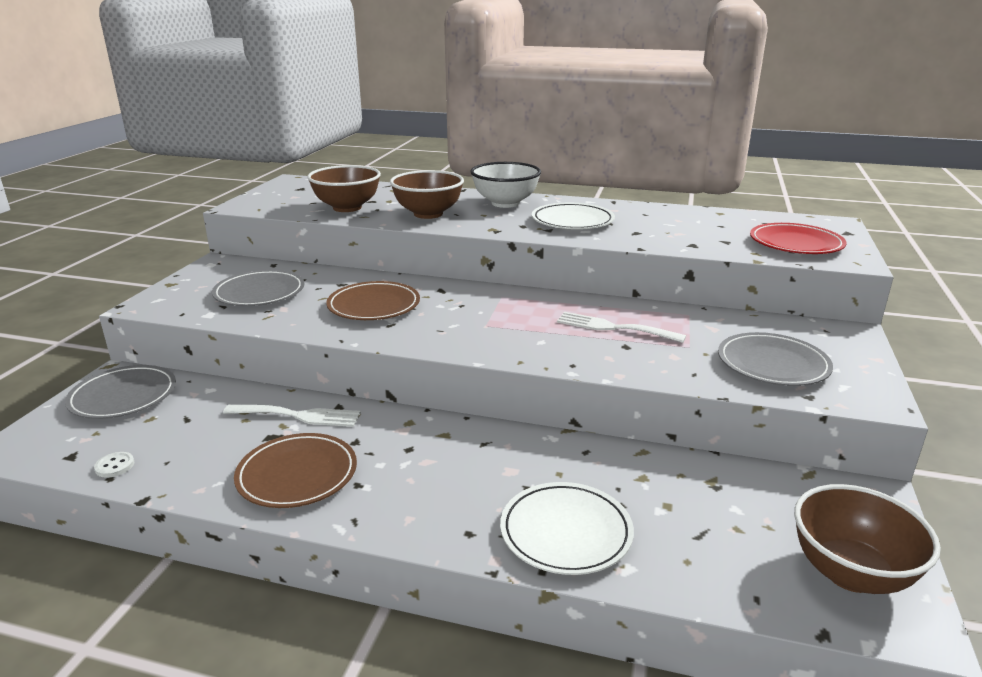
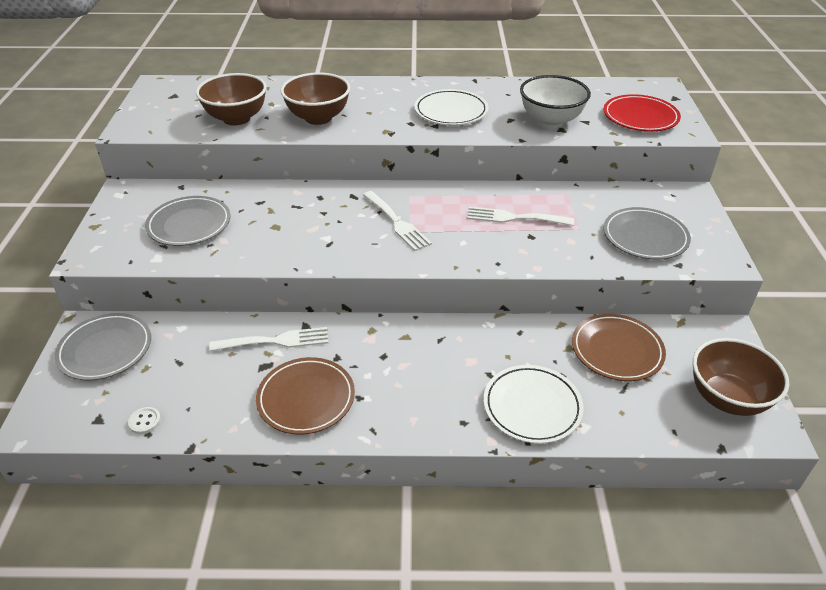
camera: 15 degrees left, 15 degrees up
brown plate [327,281,420,320] -> brown plate moved to [572,314,666,381]
white bowl [470,162,541,208] -> white bowl moved to [520,75,591,128]
none -> white fork [363,191,432,251]

